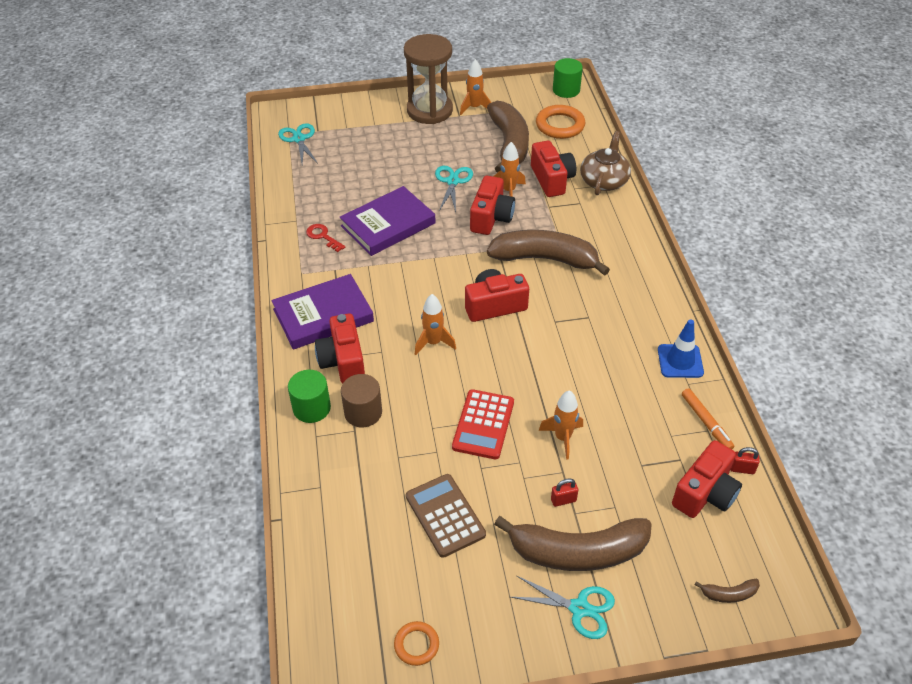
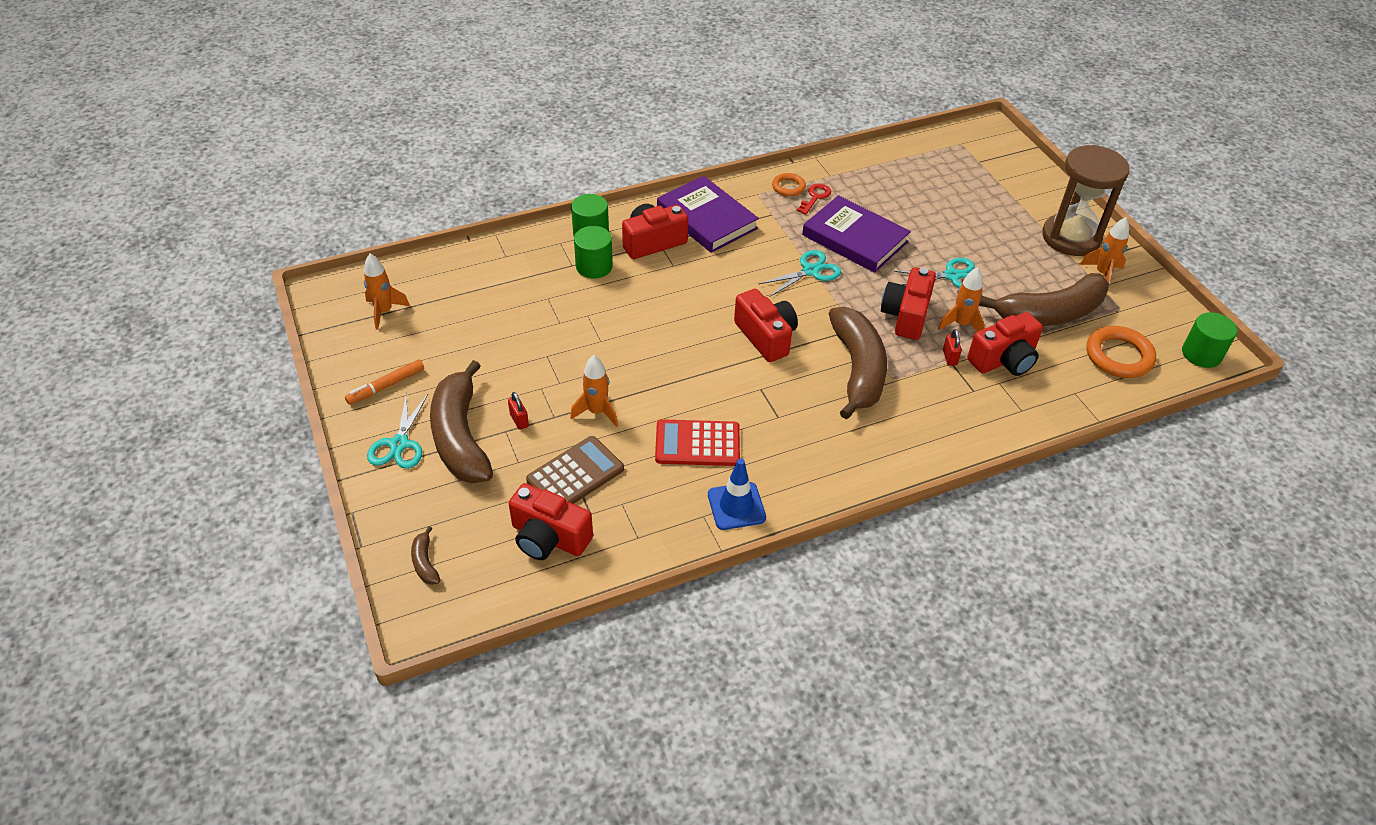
camera: 75 degrees right, 0 degrees up
turquoise scissors [278,123,318,164] -> turquoise scissors moved to [759,250,841,297]
brown cylinder [341,374,382,427] -> green cylinder [574,226,613,279]
orange ring [394,621,439,666] -> orange ring moved to [772,173,806,196]
brown calculator [406,474,486,558] -> brown calculator moved to [526,436,624,504]
orange rocket [415,294,456,355] -> orange rocket moved to [364,254,410,330]
red calculator [452,389,514,459] -> red calculator moved to [655,419,740,466]
red camera [470,176,515,235] -> red camera turned 105 degrees clockwise [881,267,936,340]
brown teapot [580,131,631,195] -> none
orange marker [682,388,734,449] -> orange marker moved to [345,359,424,405]
red padlock [731,447,760,474] -> red padlock moved to [943,329,962,366]

